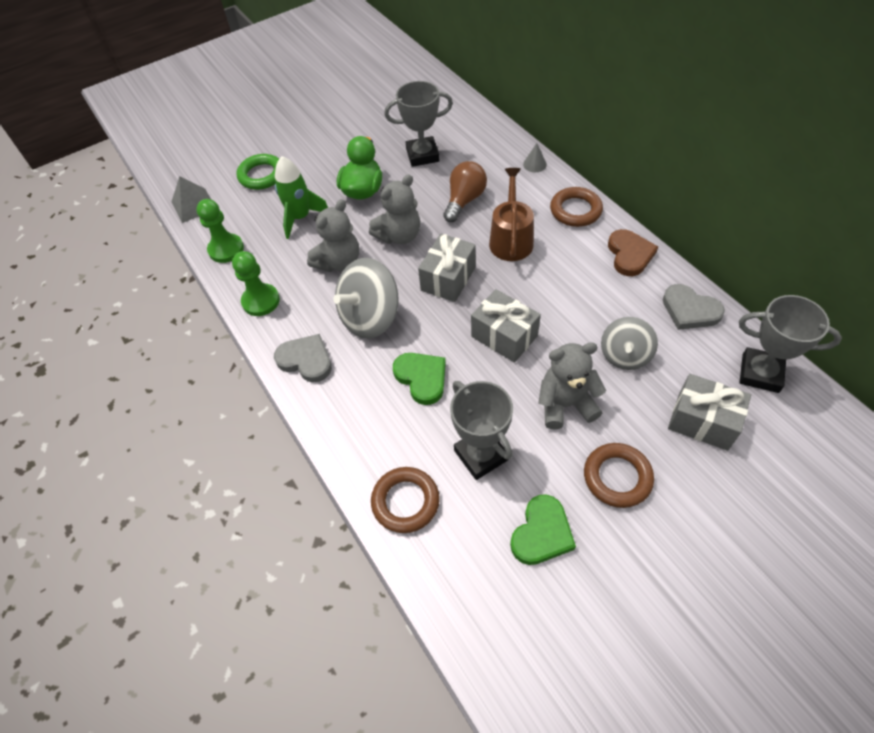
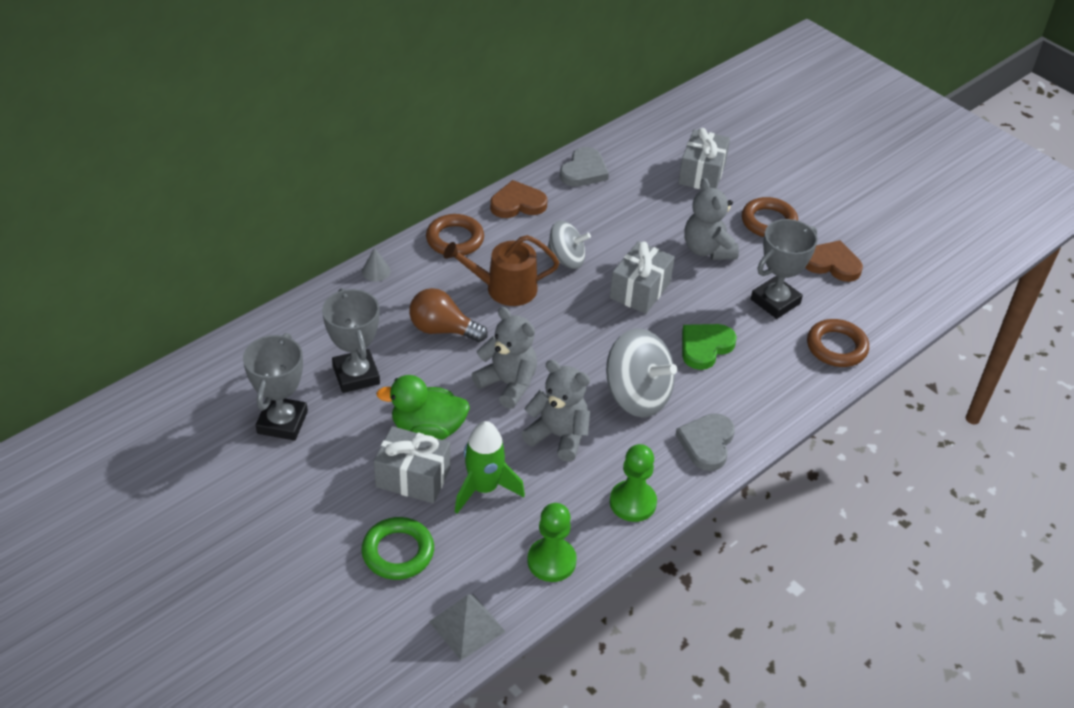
camera: 105 degrees left, 10 degrees down
grey gift [418,234,476,302] -> grey gift moved to [374,426,450,503]
green heart [510,494,576,565] -> brown heart [805,240,863,282]
grey spinning top [601,317,658,370] -> grey spinning top moved to [546,220,591,269]
grey trophy [739,295,842,393] -> grey trophy moved to [243,333,308,440]

